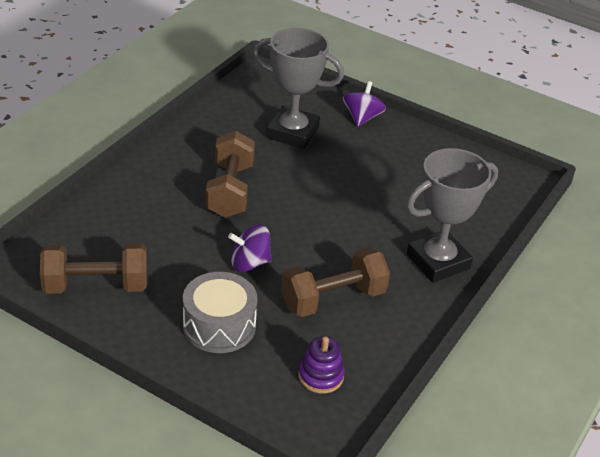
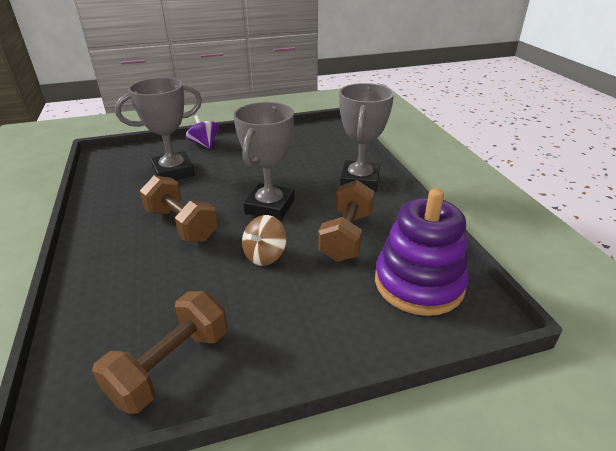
camera: 45 degrees left, 5 degrees down
grey drum [183,272,257,353] -> none
purple spinning top [228,224,272,272] -> brown spinning top [242,215,287,266]
purple stacking toy [299,337,345,394] -> purple stacking toy [375,188,469,316], size x2.11
none -> grey trophy [233,102,295,221]

